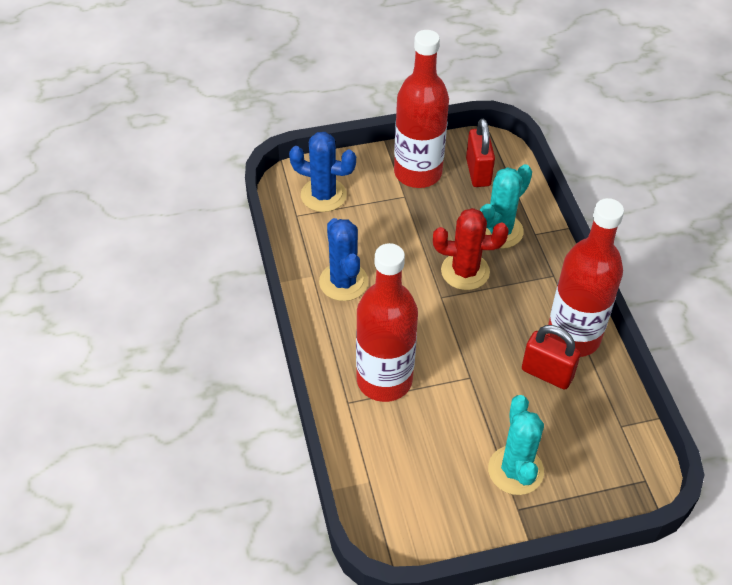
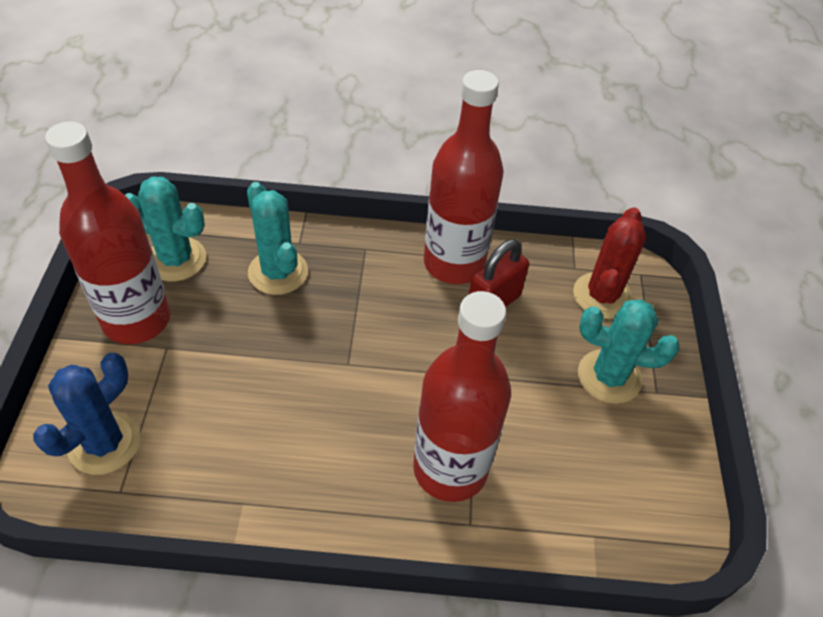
camera: 75 degrees left, 0 degrees up
blue cactus [319,218,368,301] -> none
red cactus [433,208,508,290] -> red cactus moved to [573,207,646,319]
red padlock [466,119,495,187] -> turquoise cactus [125,177,206,282]

